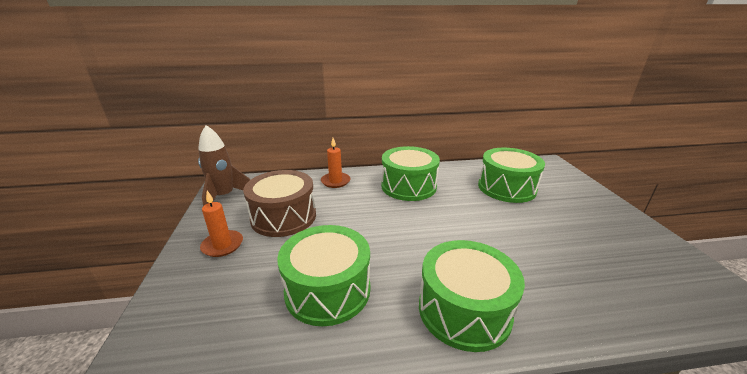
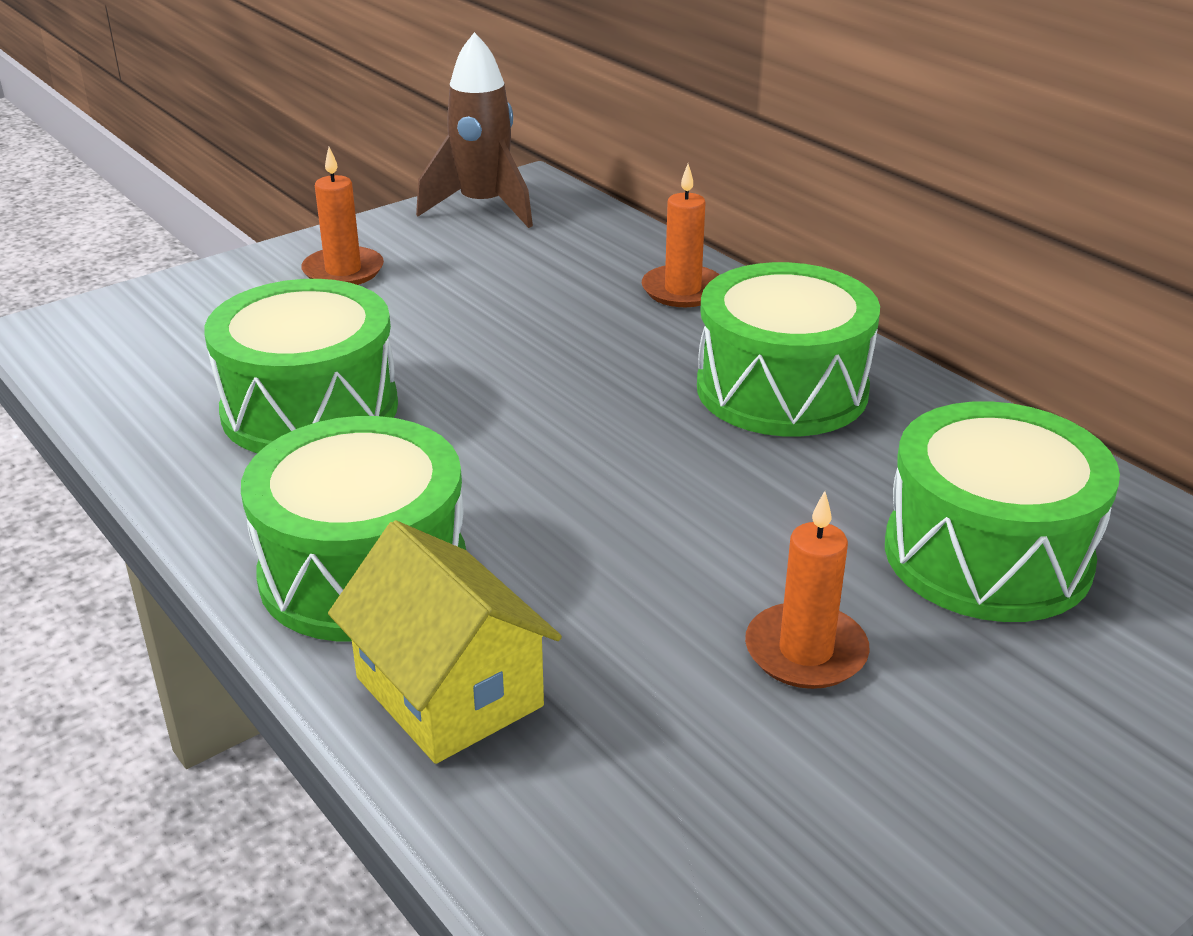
camera: 60 degrees right, 5 degrees up
brown drum [243,170,316,237] -> none
none -> yellow house [328,520,562,764]
none -> orange candle [745,491,870,689]

